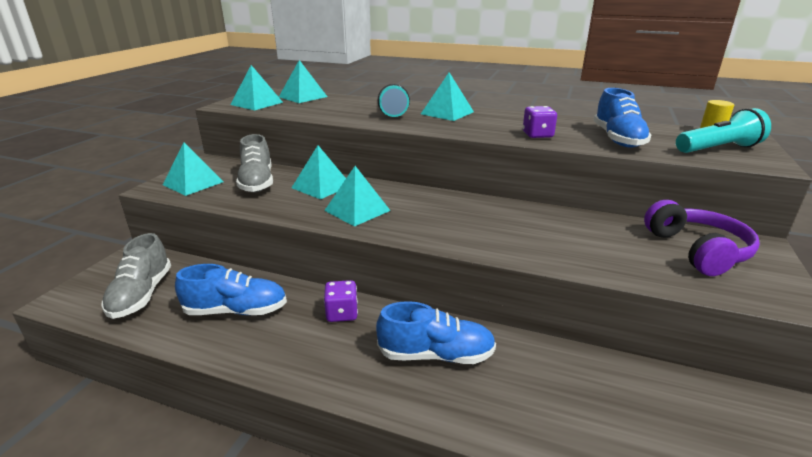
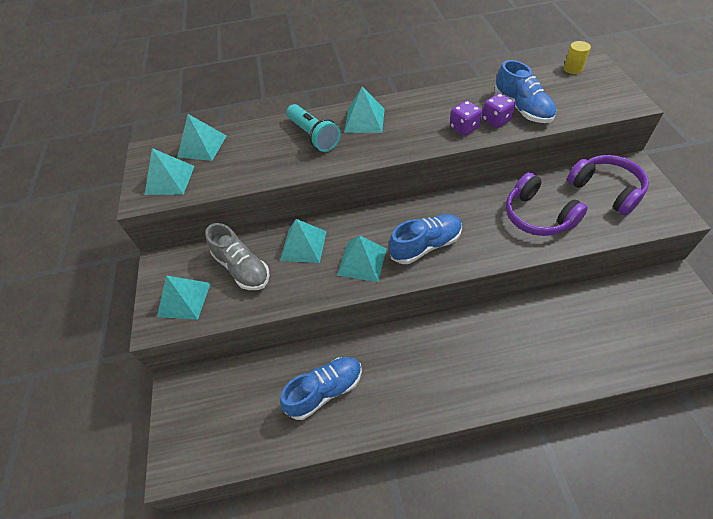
camera: 25 degrees left, 25 degrees up
grey shoe [102,233,171,319] -> none
purple dice [324,280,358,322] -> purple dice moved to [482,93,515,128]
blue shoe [376,301,496,364] -> blue shoe moved to [389,214,462,264]
turquoise flashlight [676,108,771,153] -> none
none -> purple headphones [506,172,588,236]

